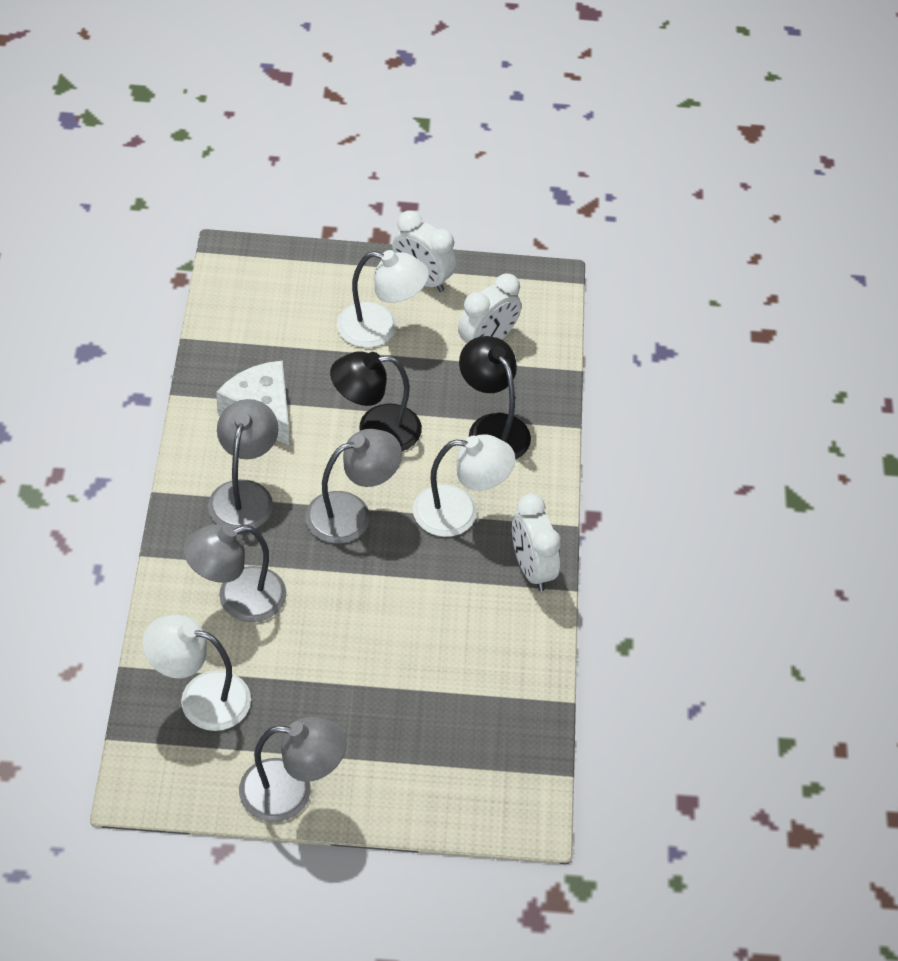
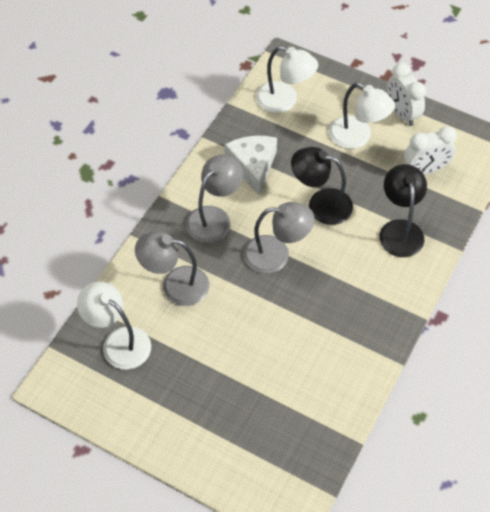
camera: 30 degrees right, 5 degrees up
grey lamp [239,717,346,822] -> none
white lamp [413,434,515,537] -> white lamp moved to [256,46,318,113]
white clock [512,494,561,591] -> none

